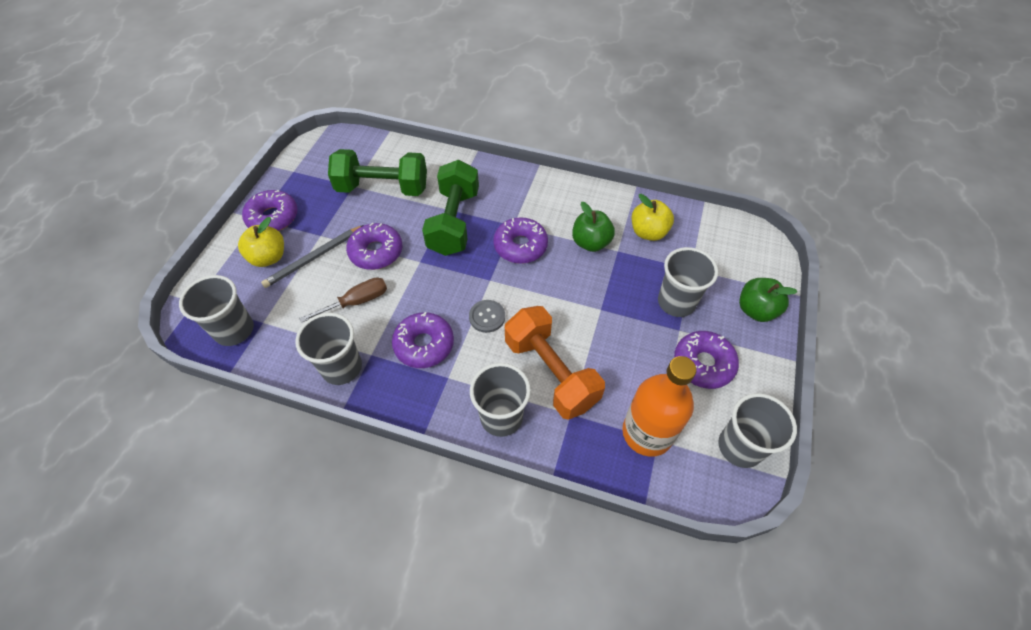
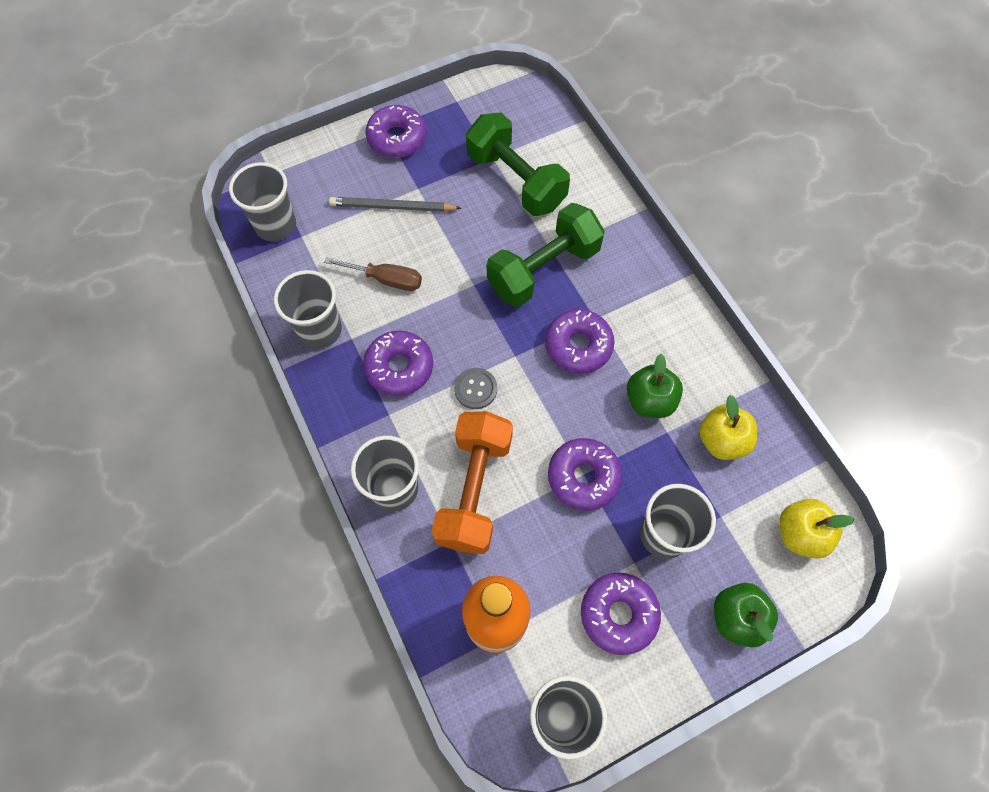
camera: 45 degrees right, 10 degrees up
yellow apple [238,217,284,267] -> yellow apple moved to [780,499,854,559]
purple donut [346,223,402,270] -> purple donut moved to [548,438,622,511]

